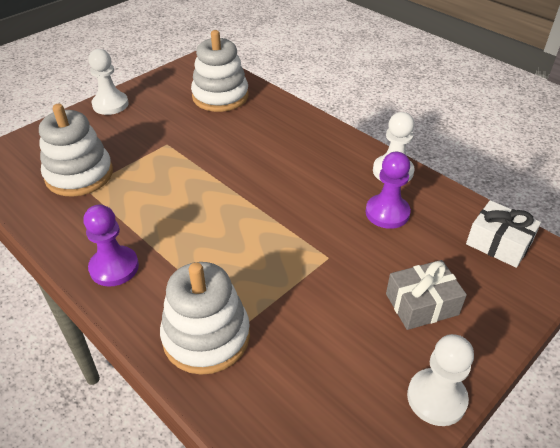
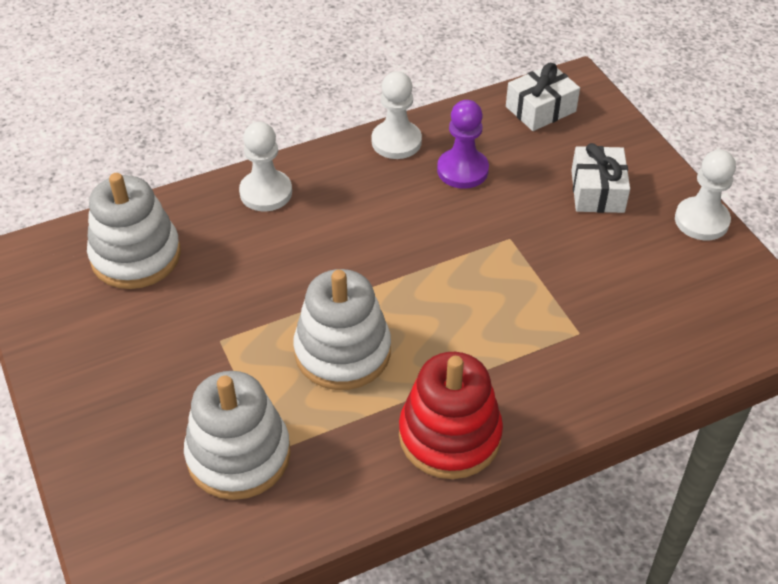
camera: 70 degrees left, 5 degrees up
purple pawn [83,204,139,287] -> red stacking toy [399,352,503,479]
white pawn [88,49,129,115] -> white pawn moved to [239,122,292,211]
white stacking toy [160,262,250,375] -> white stacking toy moved to [293,269,391,390]
grey gift [386,260,467,330] -> white gift [571,143,630,213]

